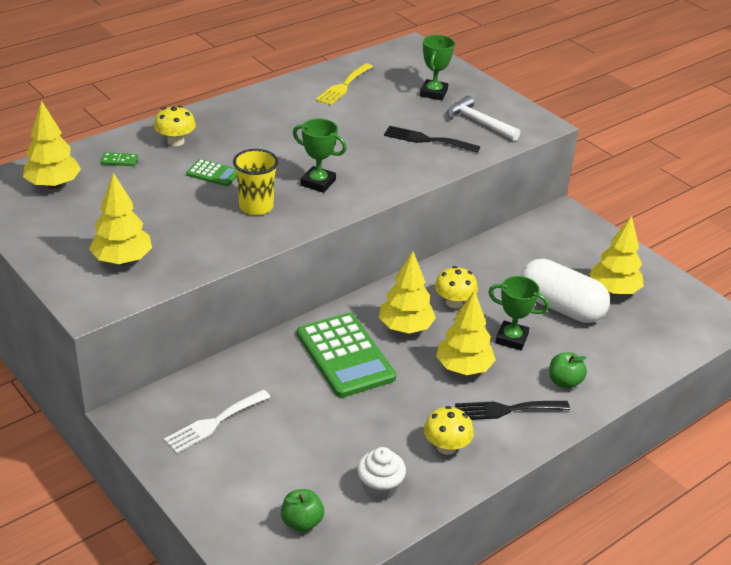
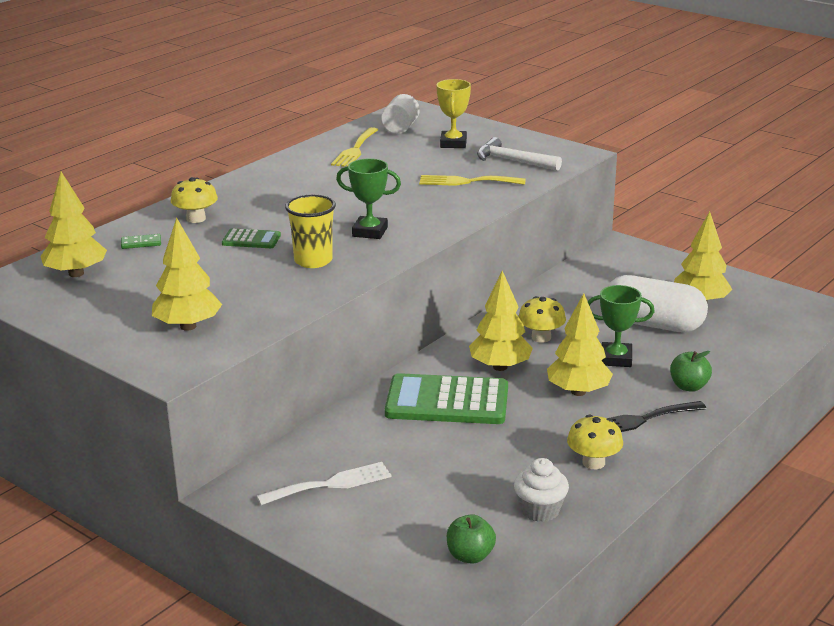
camera: 10 degrees left, 10 degrees down
white fork [164,389,270,454] -> white fork turned 150 degrees counterclockwise [257,462,392,505]
green calculator [297,313,396,398] -> green calculator turned 135 degrees clockwise [385,373,508,424]
black fork [384,126,480,153] -> yellow fork [419,175,526,186]
green trophy [420,35,455,100] -> yellow trophy [436,79,471,148]
none -> white cylinder [381,94,420,134]

